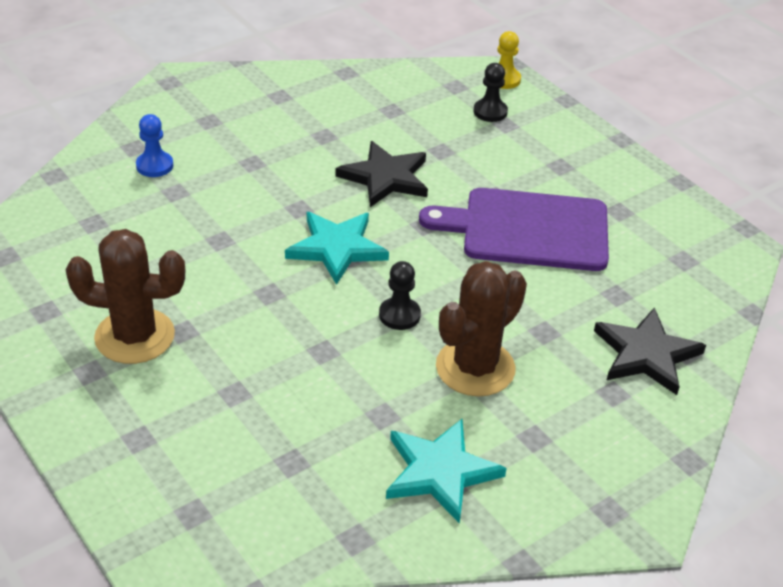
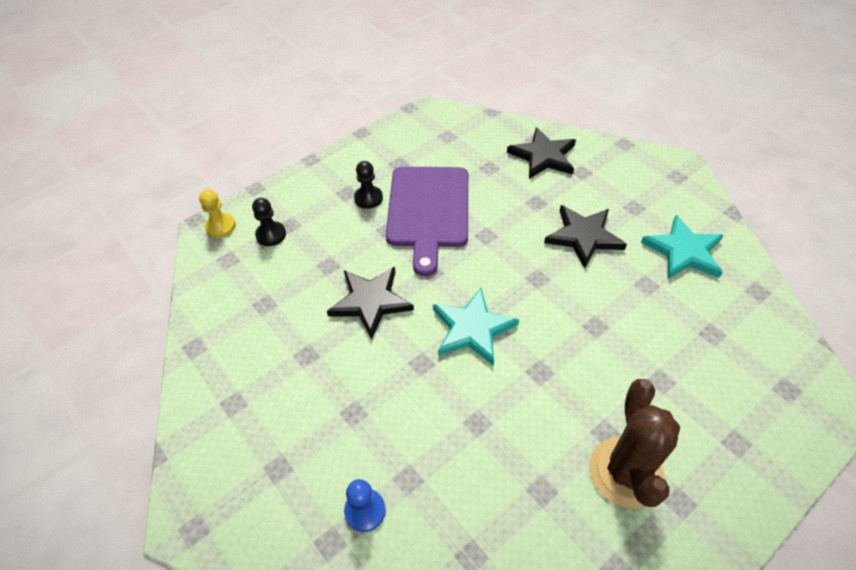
camera: 90 degrees left, 10 degrees up
black pawn [379,261,421,330] -> black pawn moved to [354,161,383,209]
brown cactus [436,261,527,397] -> black star [544,205,627,268]

